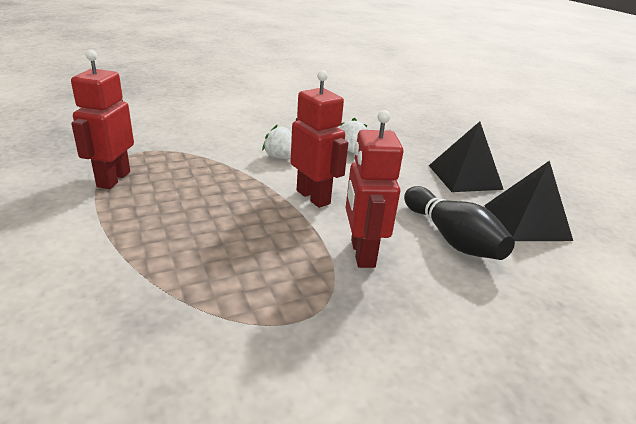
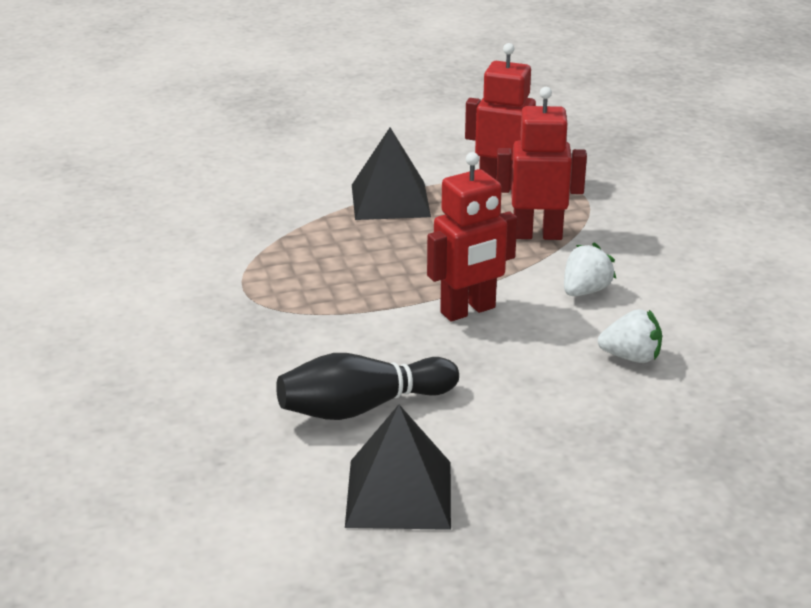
camera: 100 degrees right, 0 degrees up
red robot [346,110,404,268] -> red robot moved to [496,87,587,240]
black pyramid [429,121,504,192] -> black pyramid moved to [352,128,431,220]

